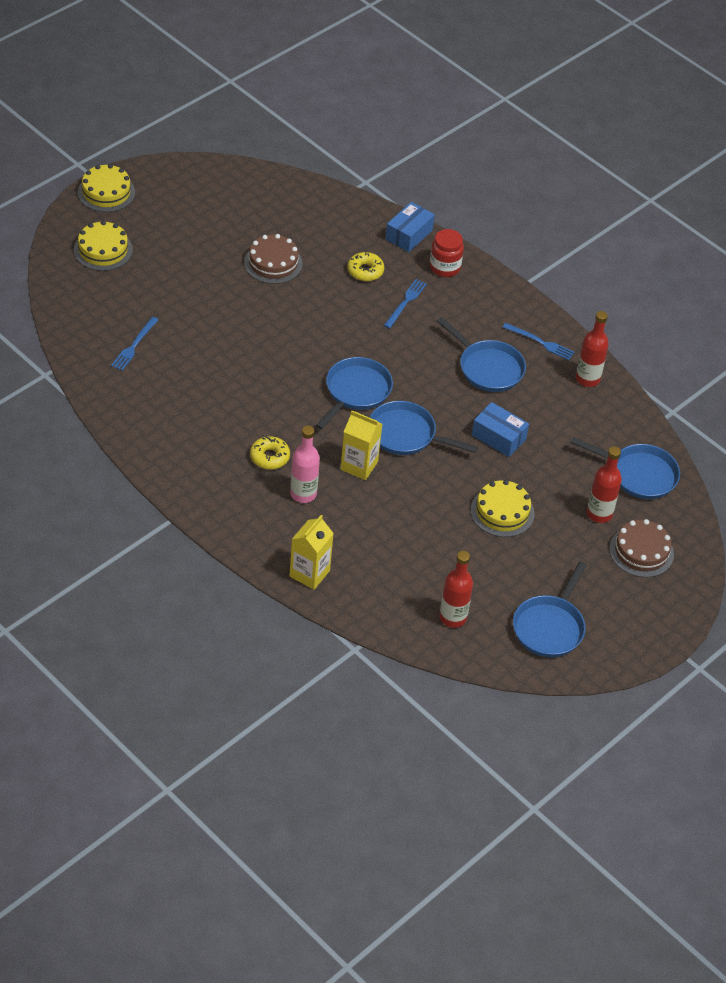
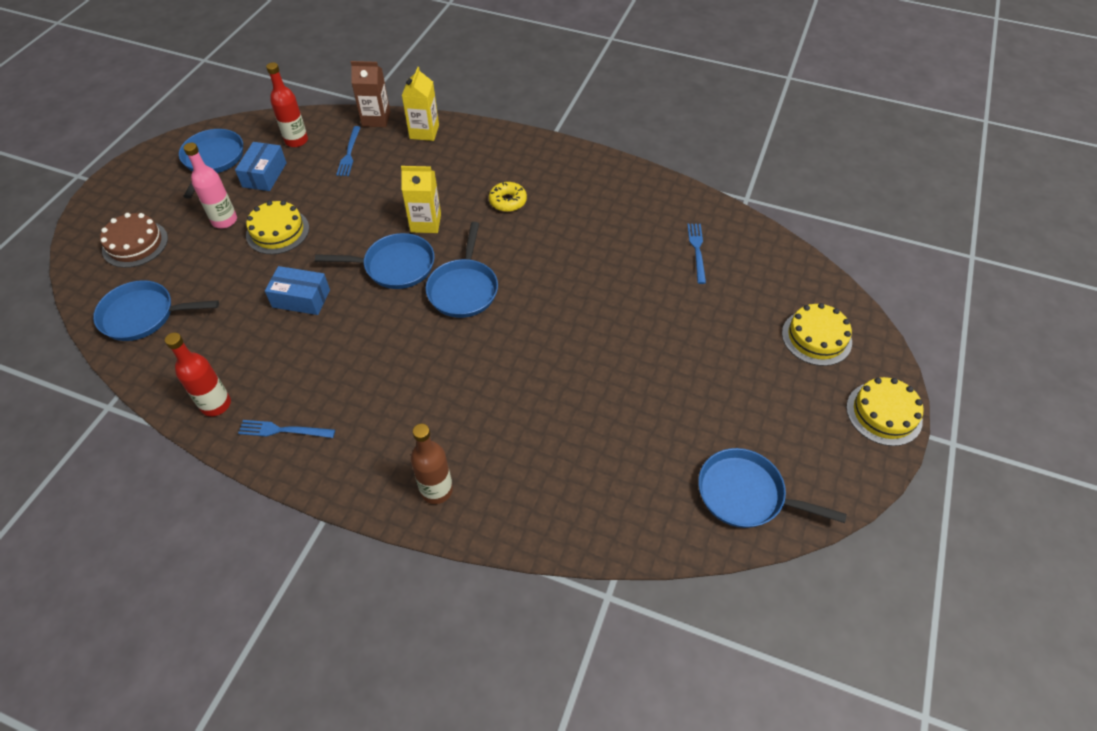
camera: 160 degrees right, 5 degrees up
brown cake [244,234,302,284] -> none
pink bottle [290,426,320,503] -> pink bottle moved to [184,143,237,228]
yellow donut [348,252,384,281] -> none
blue fork [384,279,427,329] -> blue fork moved to [336,126,361,176]
blue box [385,202,435,252] -> blue box moved to [235,142,287,191]
red jar [430,229,464,277] -> brown bottle [411,424,453,504]
blue pan [437,317,526,392] -> blue pan moved to [698,448,847,528]
red bottle [587,446,622,523] -> none
none -> brown carton [351,61,390,127]

